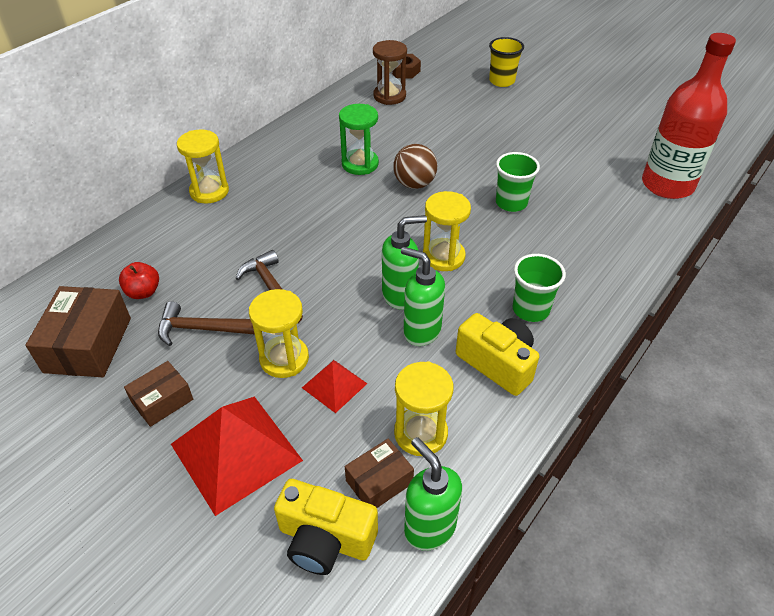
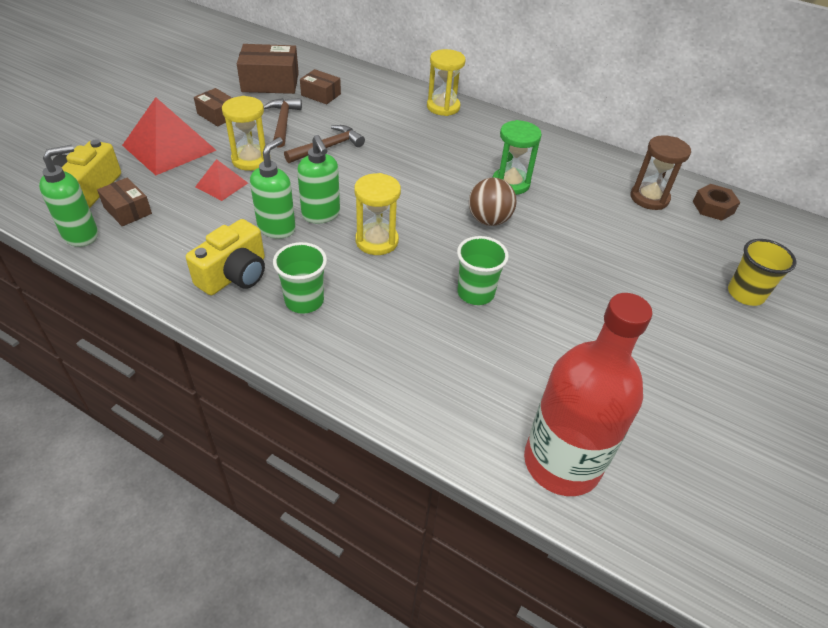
camera: 80 degrees right, 0 degrees up
red apple [119,262,159,299] -> brown box [300,69,341,104]
yellow hourglass [394,362,453,456] -> none

